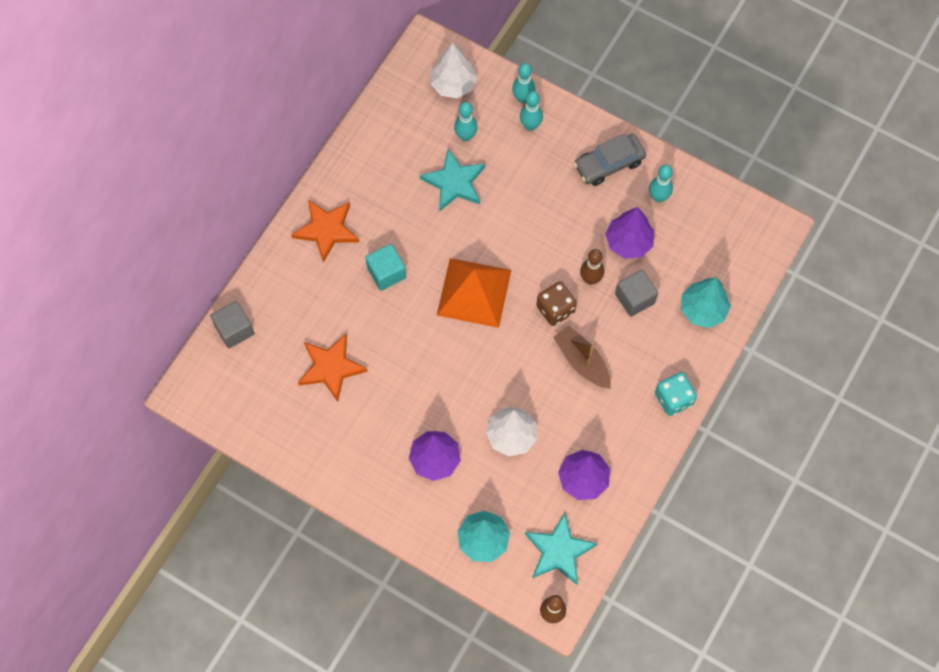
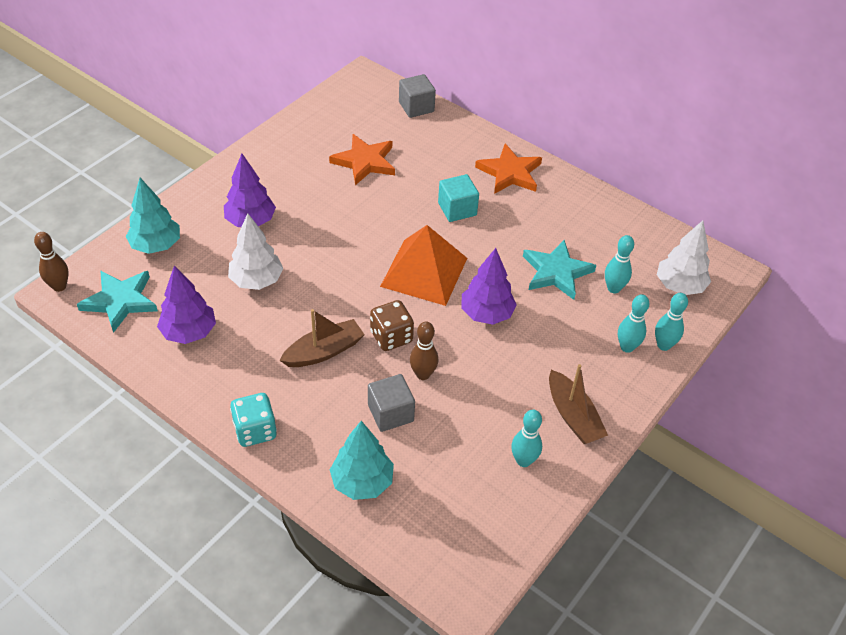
camera: 95 degrees right, 20 degrees down
grey car [574,133,646,186] -> brown boat [549,364,608,444]
purple tree [605,207,654,259] -> purple tree moved to [461,248,517,325]

